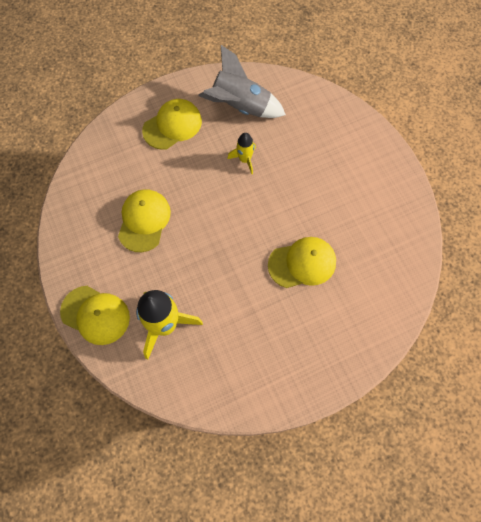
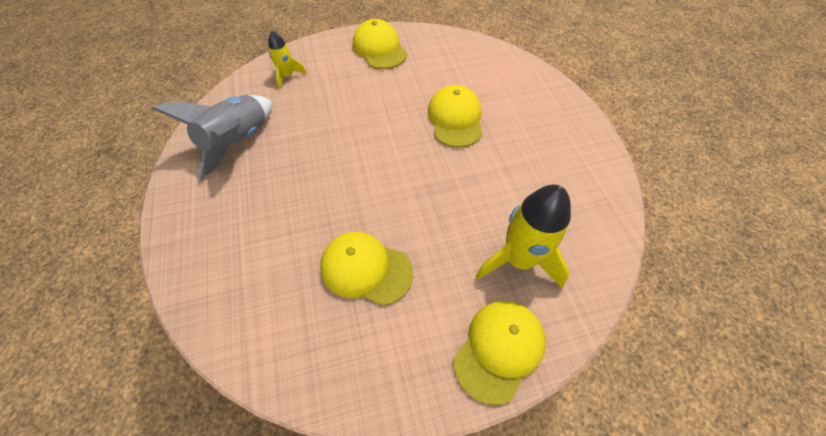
camera: 80 degrees left, 10 degrees down
yellow cap [142,99,202,150] -> yellow cap moved to [353,19,407,69]
yellow rocket [227,133,256,174] -> yellow rocket moved to [268,31,307,89]

